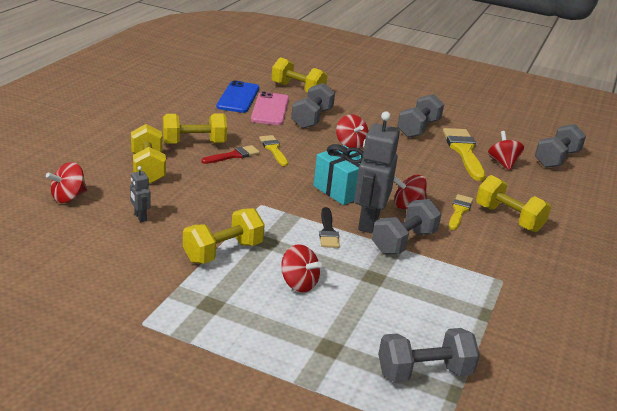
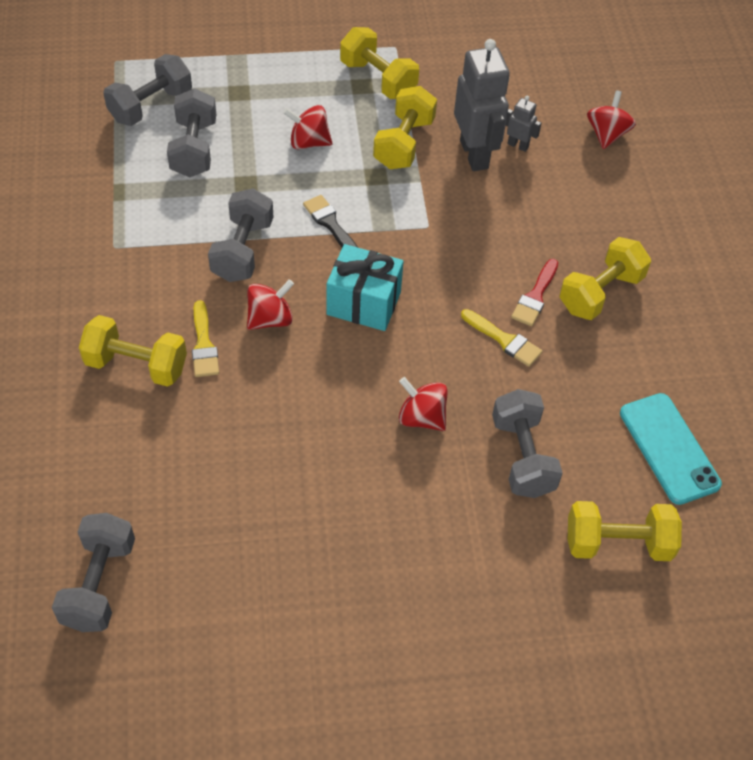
camera: 150 degrees right, 25 degrees up
yellow dumbbell [131,124,166,184] -> yellow dumbbell moved to [340,27,419,99]
blue phone [216,81,259,113] -> turquoise phone [620,393,722,505]
pink phone [251,92,289,125] -> none
grey robot [354,111,400,233] -> grey robot moved to [454,39,510,171]
grey dumbbell [397,94,444,138] -> grey dumbbell moved to [167,88,216,177]
yellow brush [443,128,486,181] -> none
red spinning top [488,131,524,171] -> none

